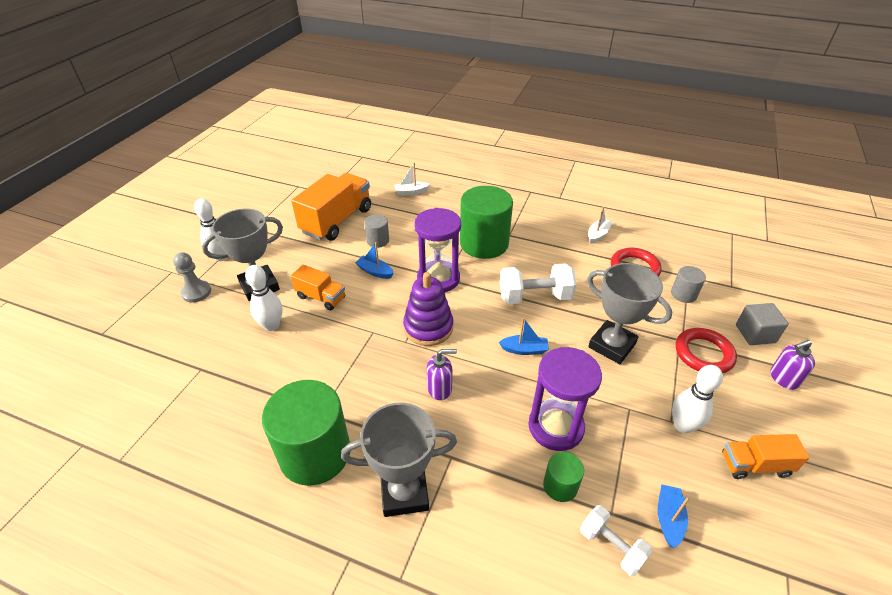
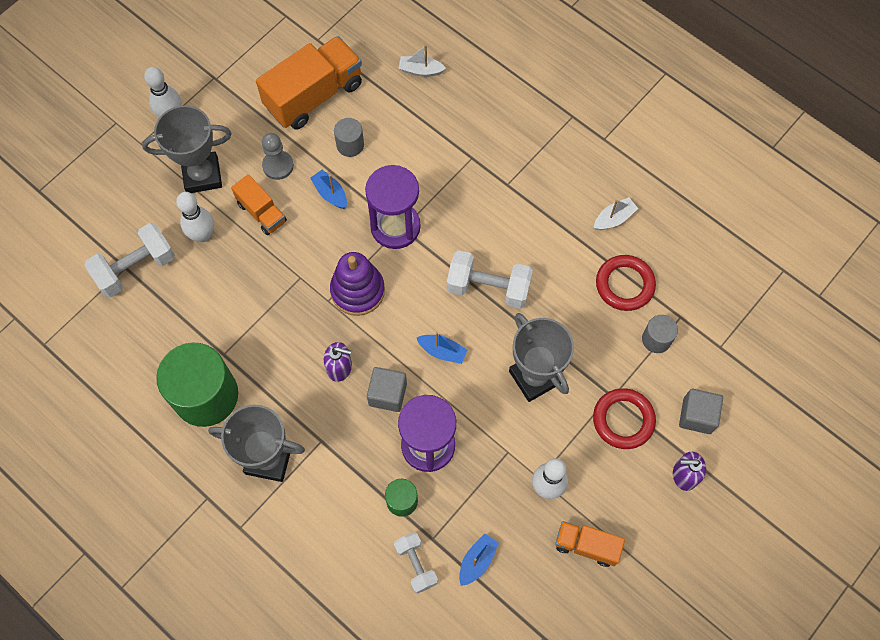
camera: 20 degrees right, 25 degrees up
grey pawn [173,252,211,303] -> grey pawn moved to [262,133,294,180]
green cylinder [460,186,513,259] -> none
none -> white dumbbell [85,223,175,297]
none -> grey cube [367,367,407,412]

